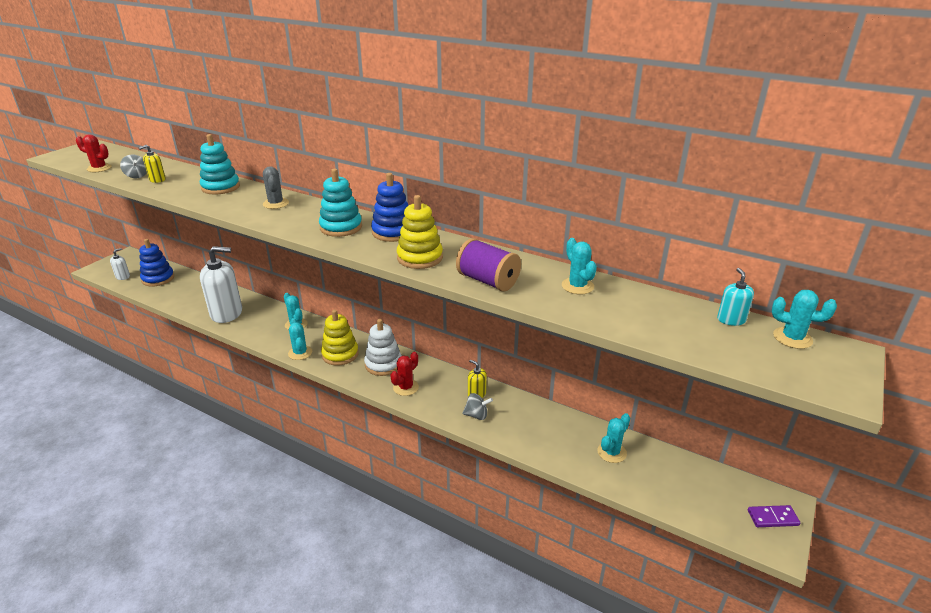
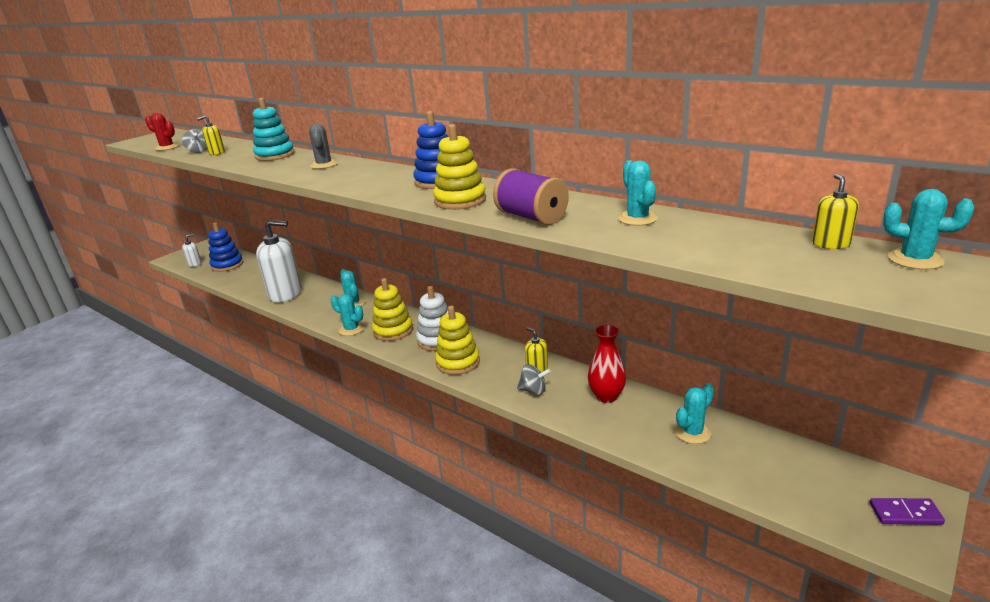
camera: 10 degrees right, 5 degrees down
turquoise cactus [288,318,312,360] -> turquoise cactus turned 45 degrees counterclockwise [331,294,365,336]
turquoise stacking toy [319,169,362,237] -> none
red cactus [390,352,419,396] -> yellow stacking toy [435,306,480,375]
turquoise soap dispenser [717,268,754,326] -> yellow soap dispenser [812,174,859,249]
none -> red vase [588,325,626,403]

